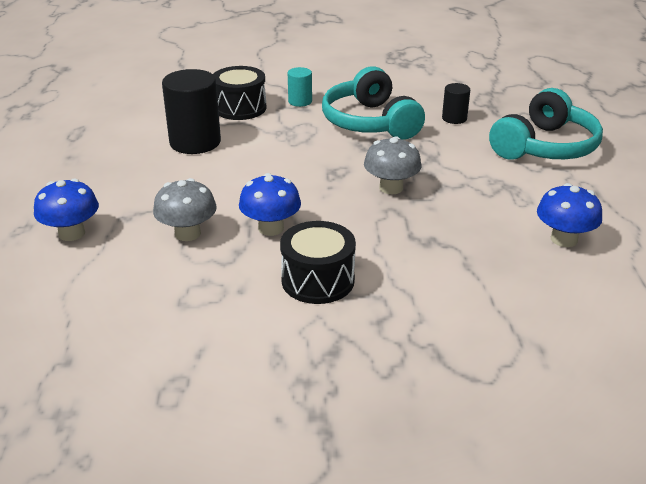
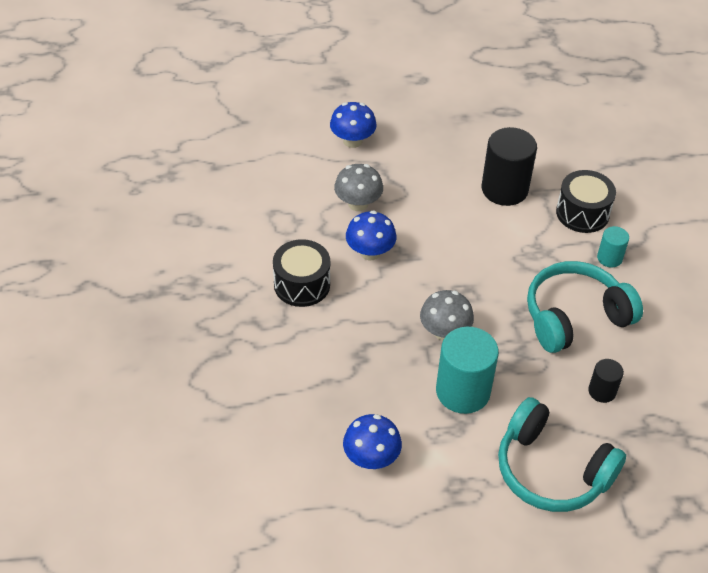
camera: 85 degrees right, 15 degrees up
none -> turquoise cylinder [436,327,499,414]

